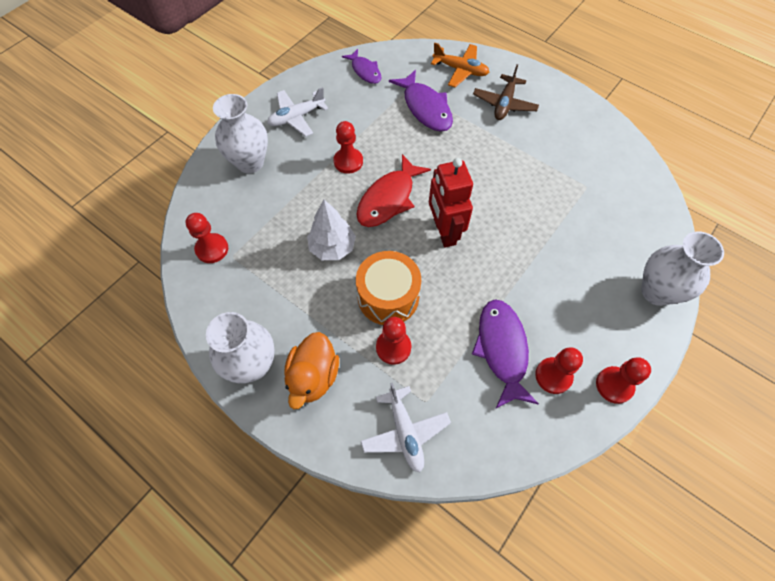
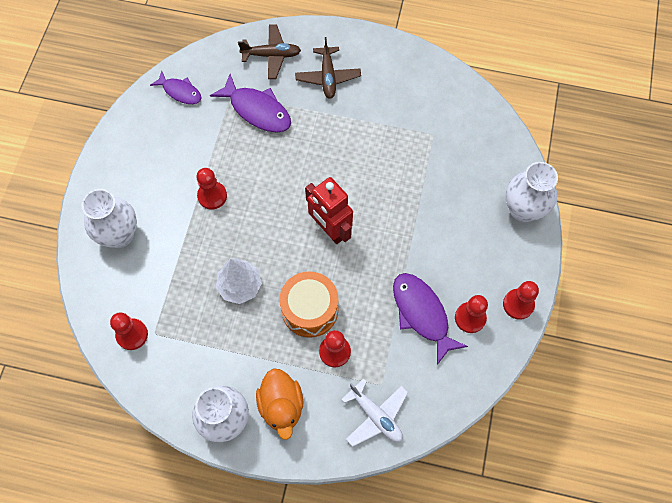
camera: 25 degrees left, 5 degrees up
white plane [267,87,328,137] -> none
red fish [356,154,431,227] -> none
orange plane [431,42,489,87] -> brown plane [238,24,301,79]

